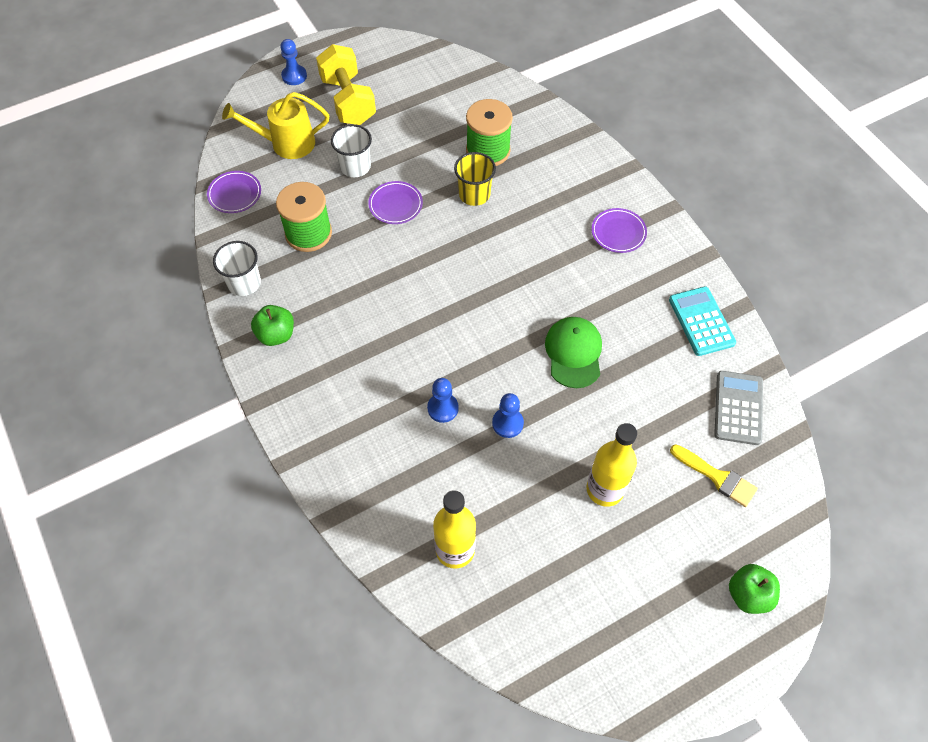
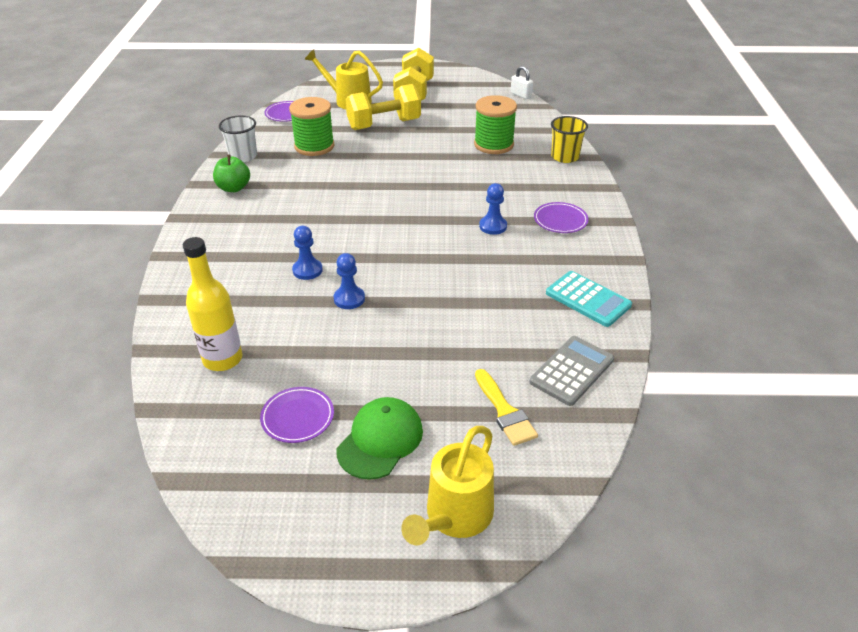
camera: 30 degrees right, 20 degrees down
blue pawn [280,39,307,85] -> blue pawn moved to [479,183,507,235]
white cup [331,124,372,177] -> yellow dumbbell [346,84,421,130]
purple plate [368,181,423,224] -> purple plate moved to [260,387,334,443]
yellow cup [454,152,496,206] -> yellow cup moved to [551,116,588,163]
green cap [545,317,602,388] -> green cap moved to [337,397,423,480]
yellow bottle [586,423,637,507] -> none
turquoise calculator [669,286,736,356] -> turquoise calculator turned 120 degrees clockwise [546,271,632,327]
green apple [729,564,780,614] -> yellow watering can [401,426,494,546]
none -> white padlock [511,66,533,99]

